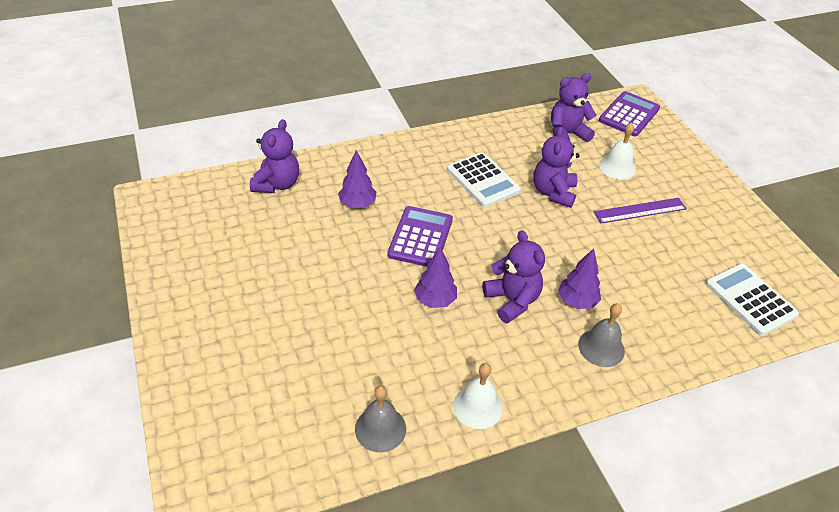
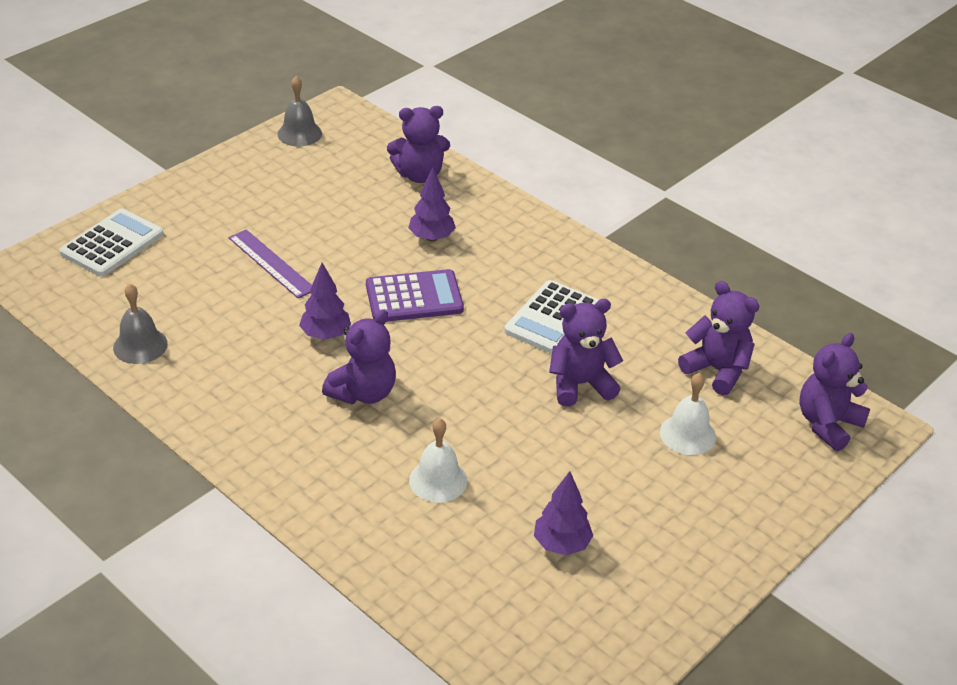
camera: 65 degrees right, 5 degrees down
white bell [453,363,503,429] -> white bell moved to [409,418,468,503]
purple tree [558,248,601,309] -> purple tree moved to [534,471,593,555]
grey bell [578,304,625,367] -> grey bell moved to [277,76,322,147]
purple ruler [594,198,687,223] -> purple ruler moved to [229,229,312,299]
purple calculator [599,91,660,137] -> purple teddy bear [799,333,870,451]
white calculator [706,264,799,336] -> white calculator moved to [60,209,163,277]

